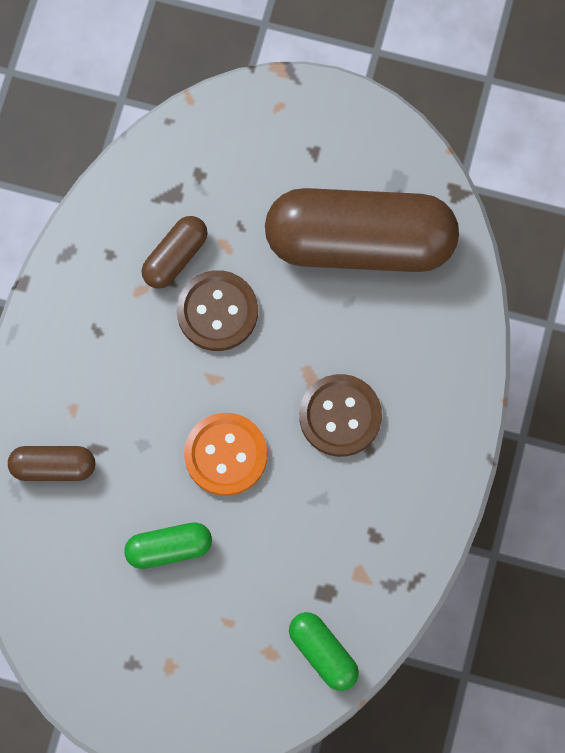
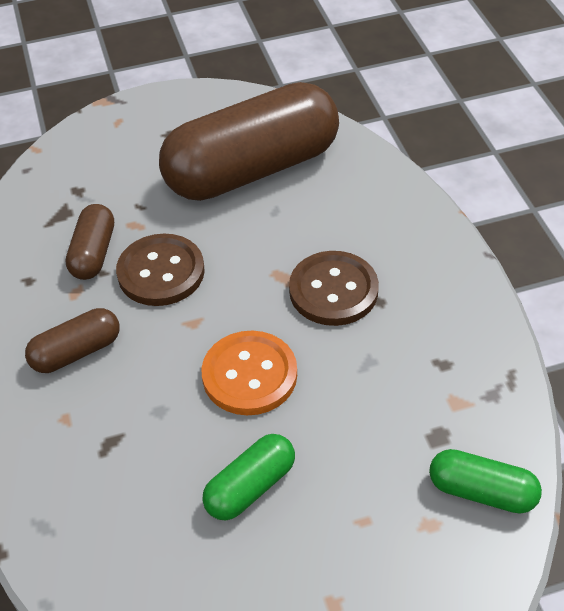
camera: 30 degrees left, 25 degrees down
brown capsule [8,446,95,481] -> brown capsule moved to [25,308,120,373]

